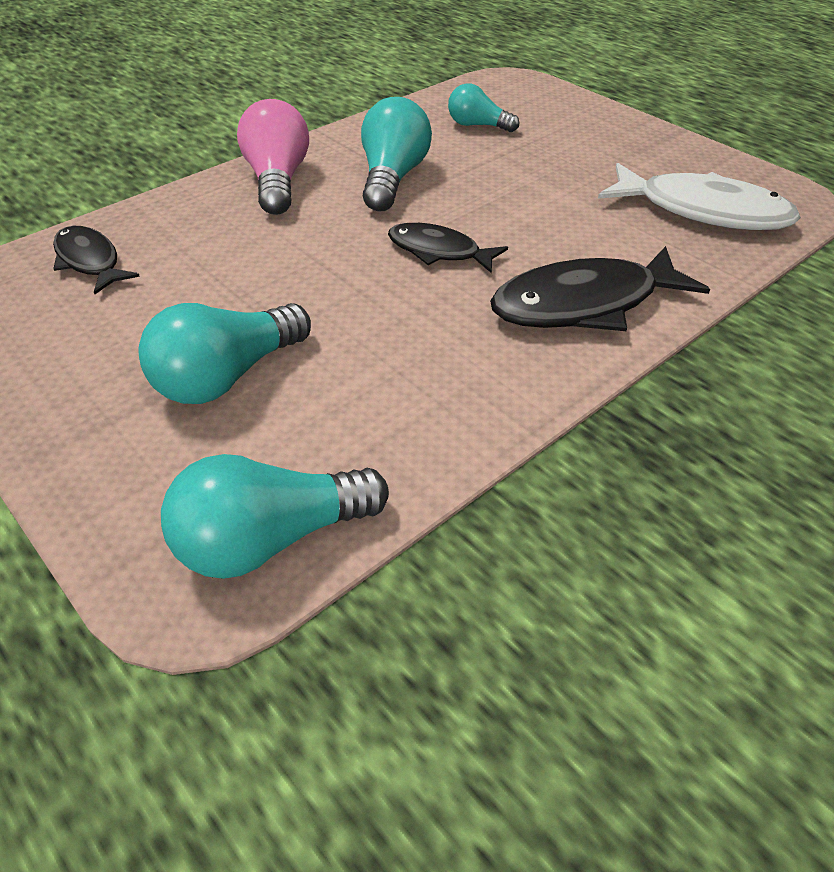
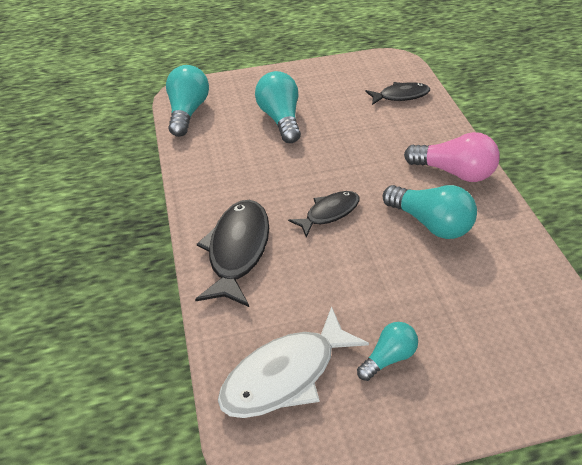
camera: 120 degrees right, 0 degrees up
turquoise light bulb [448,83,519,132] -> turquoise light bulb moved to [357,322,418,381]

